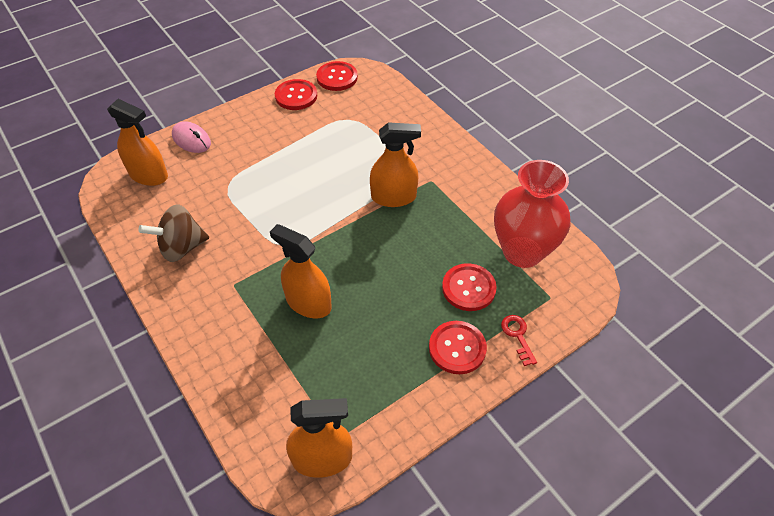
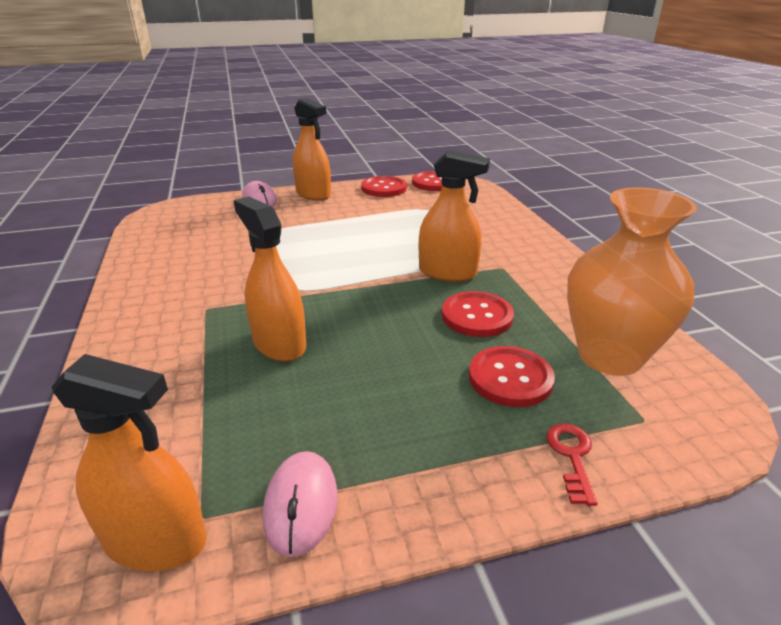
camera: 20 degrees right, 20 degrees down
orange spray bottle [107,99,168,186] -> orange spray bottle moved to [293,98,331,201]
brown spinning top [138,204,209,262] -> none
red button [429,321,487,374] -> red button moved to [442,291,514,337]
red vase [494,160,571,268] -> orange vase [567,187,697,376]
none -> pink mouse [263,451,337,557]

